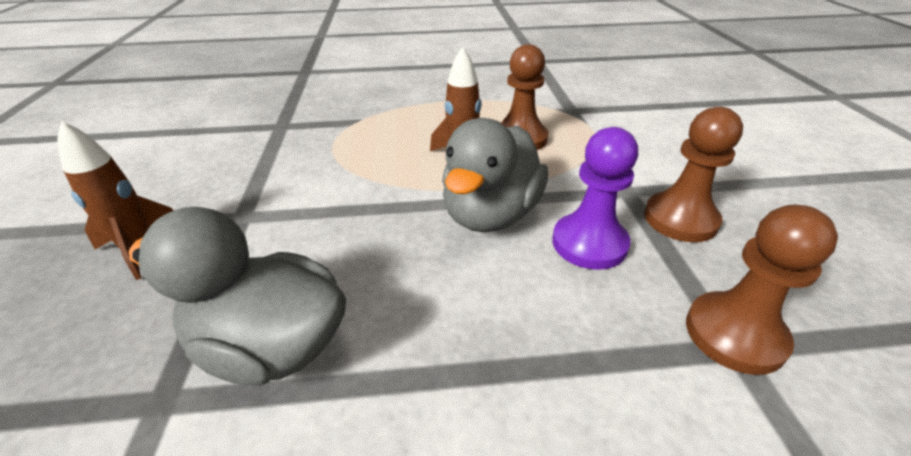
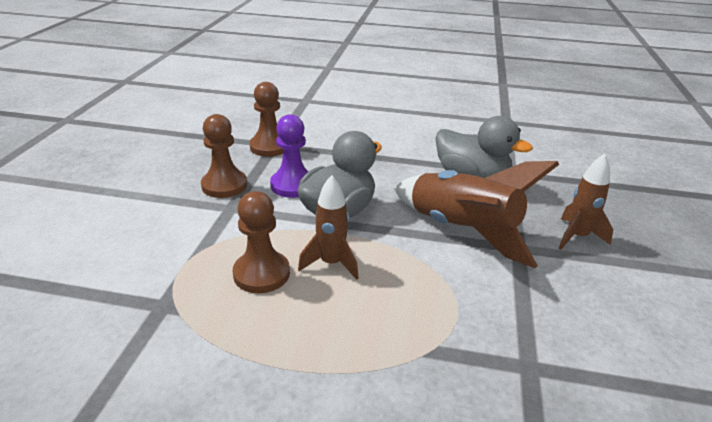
camera: 165 degrees left, 5 degrees down
none -> brown rocket [394,161,559,268]

